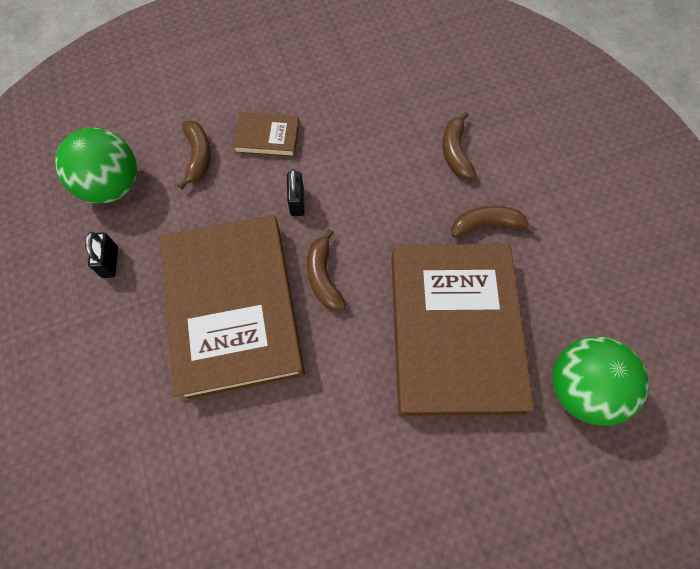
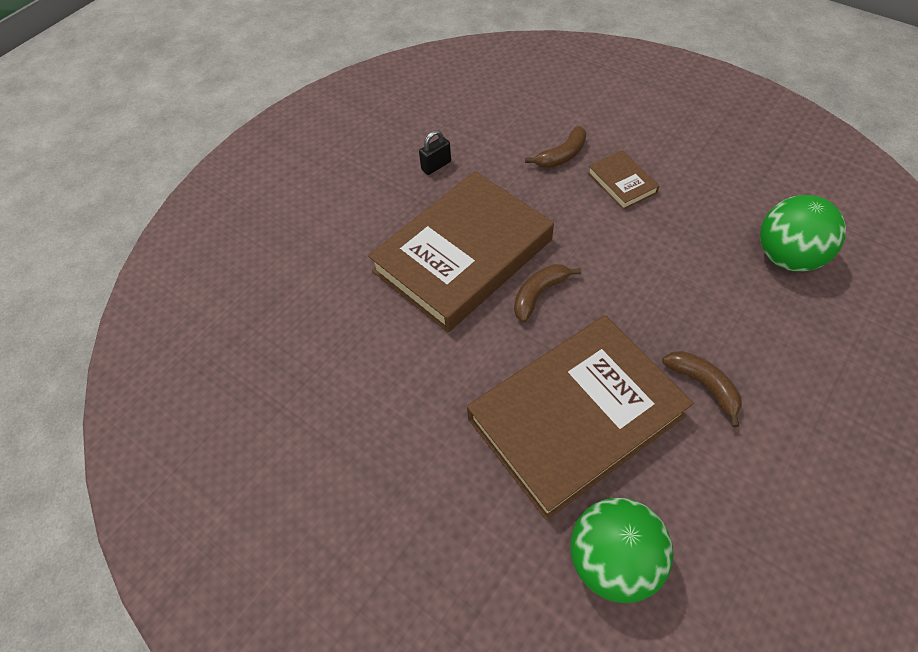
camera: 60 degrees right, 10 degrees down
green ball [55,128,137,203] -> green ball moved to [760,195,846,272]
black padlock [287,169,305,216] -> none
brown banana [442,112,477,179] -> none

